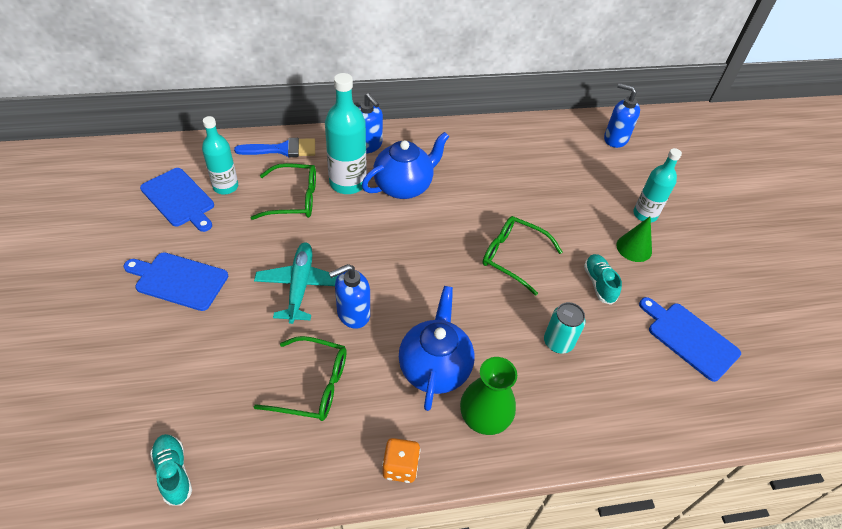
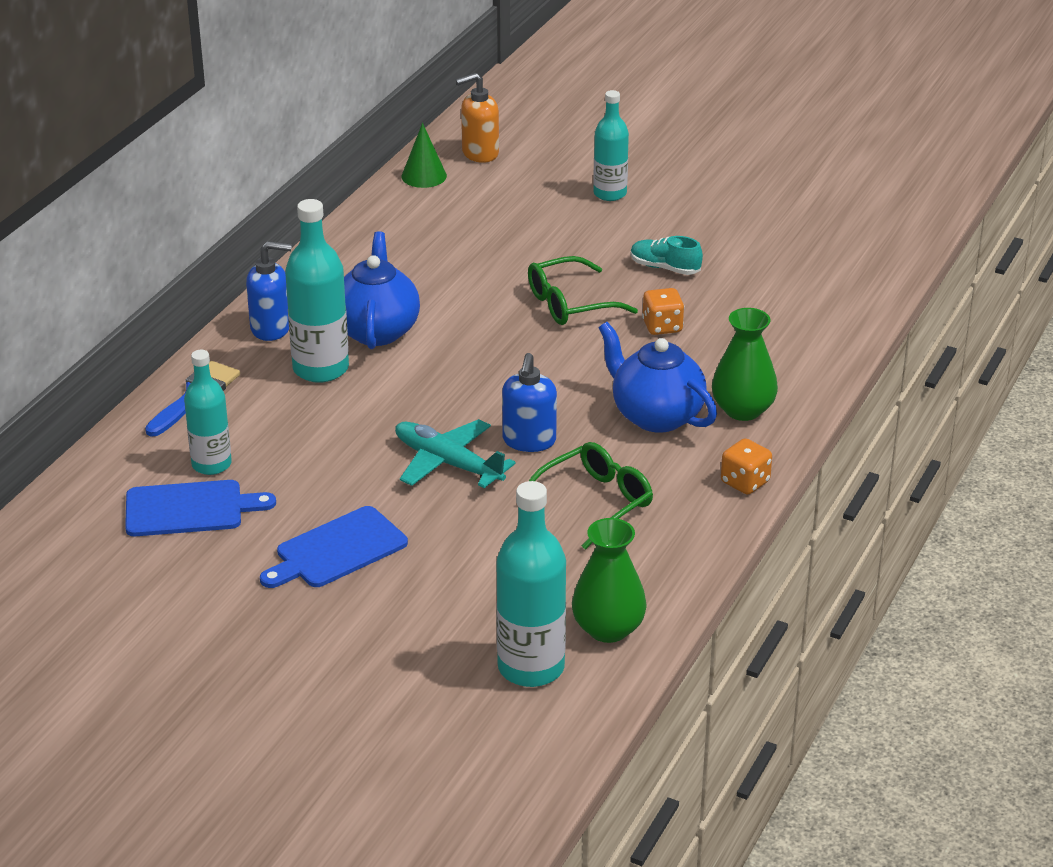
camera: 50 degrees left, 15 degrees down
turquoise shoe [150,434,192,505] -> green vase [572,518,647,643]
green glasses [251,163,316,220] -> none
turquoise can [544,302,585,353] -> none
blue soap dispenser [604,83,640,148] -> orange soap dispenser [456,73,499,163]
green cone [616,216,652,262] -> green cone moved to [402,123,447,188]
blue cutting board [639,297,741,382] -> none
none -> turquoise bottle [496,481,566,687]
none -> orange dice [642,288,684,335]

